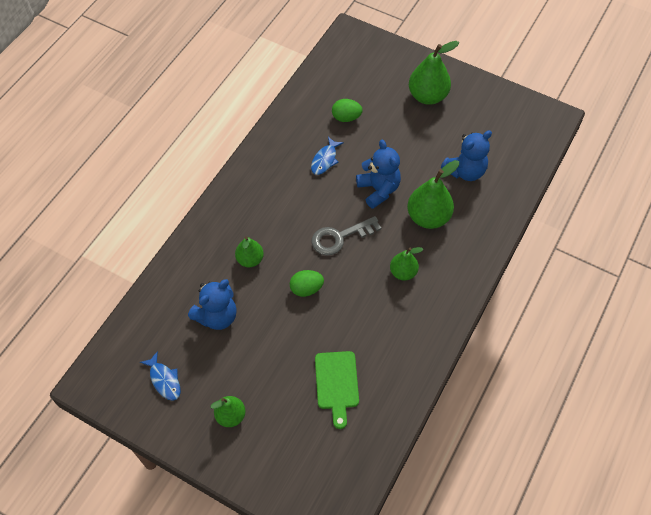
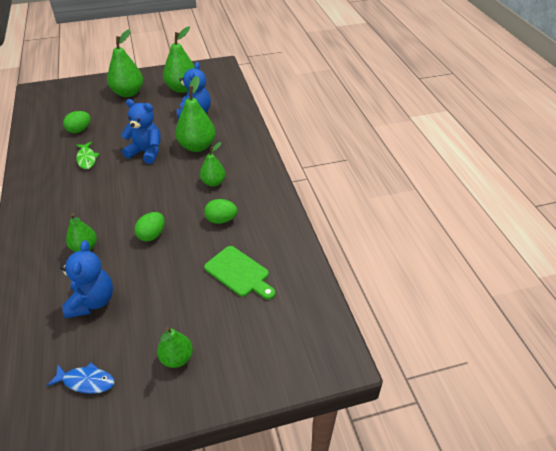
camera: 45 degrees left, 15 degrees down
blue fish [311,137,344,175] -> green fish [76,142,100,169]
grey key [311,216,381,255] -> none
none -> green pear [163,26,194,93]
none -> green egg [204,199,237,224]

